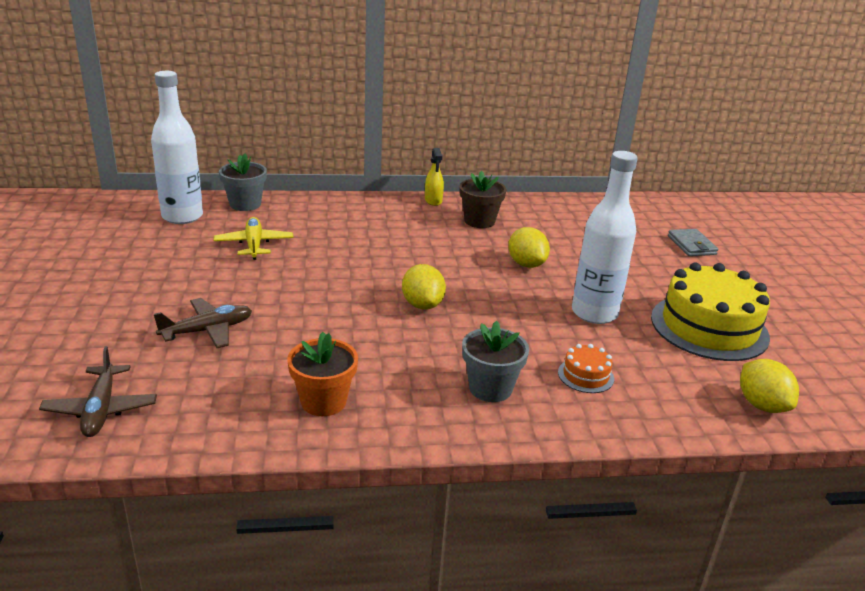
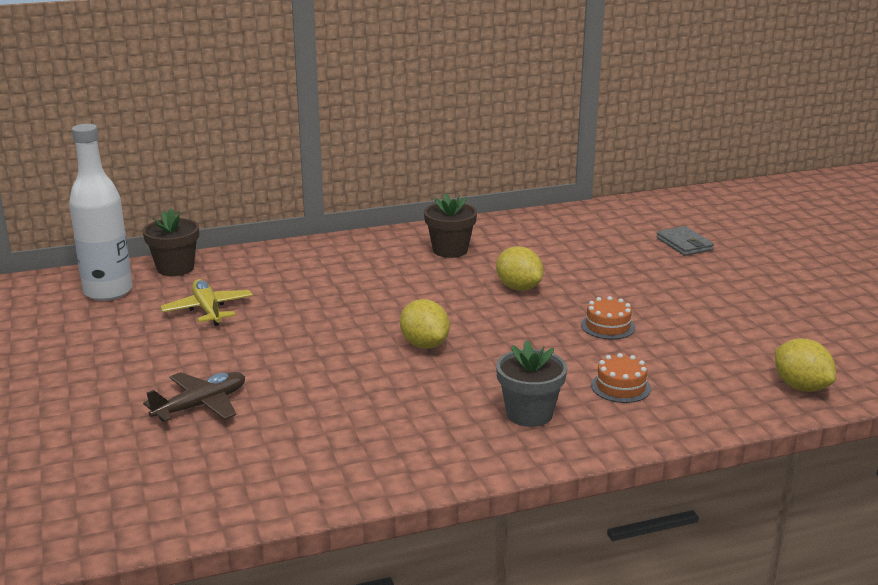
camera: 10 degrees left, 5 degrees down
brown plane [39,346,157,437] -> none
grey flower pot [219,153,267,211] -> brown flower pot [143,208,199,276]
orange flower pot [287,332,358,416] -> none
yellow spray bottle [425,148,444,206] -> none
white bottle [572,151,638,324] -> orange cake [581,296,635,339]
yellow cake [651,262,770,361] -> none

